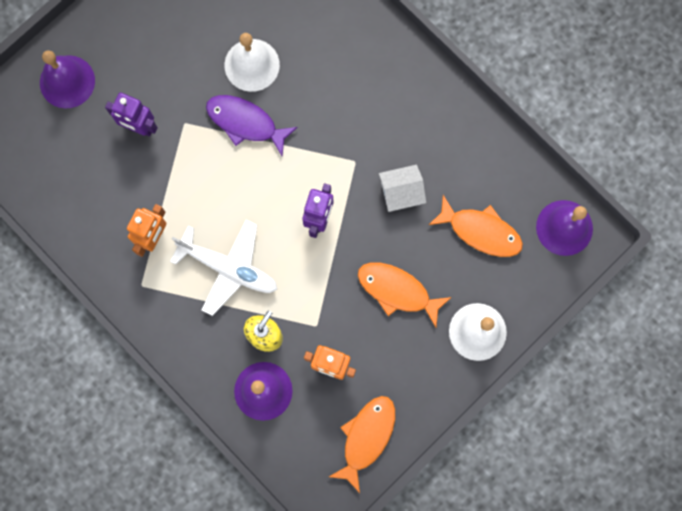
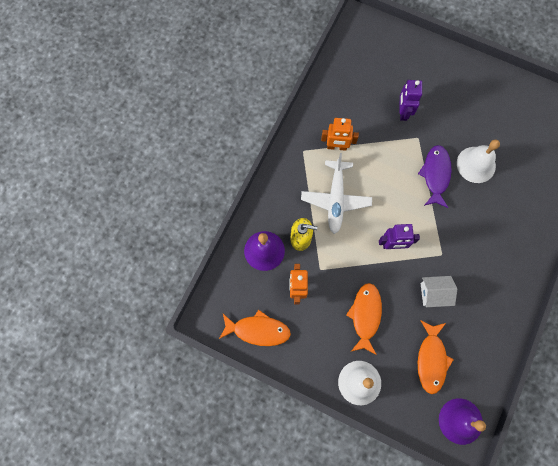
camera: 70 degrees right, 5 degrees down
purple bell [40,50,95,108] -> none
white house [379,165,426,212] -> white house turned 60 degrees counterclockwise [421,276,457,307]

